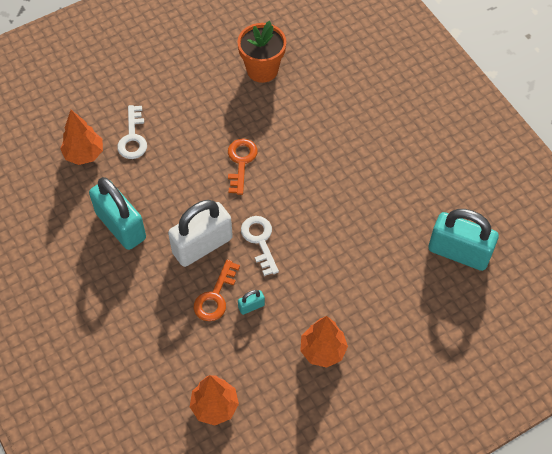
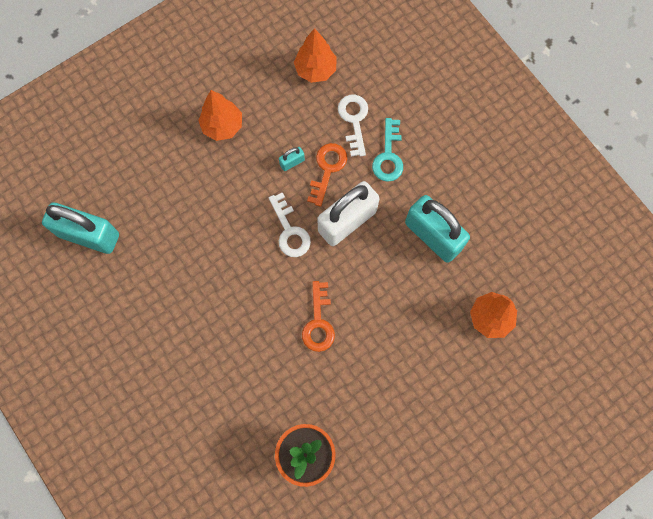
camera: 175 degrees right, 15 degrees up
white key [117,105,147,159] -> white key moved to [338,95,368,156]
none -> turquoise key [372,118,403,182]

